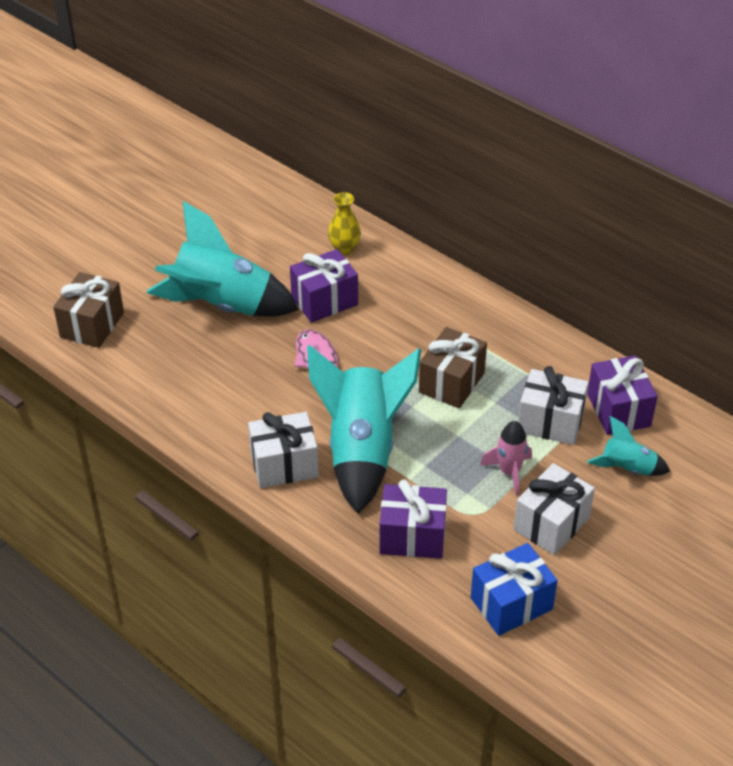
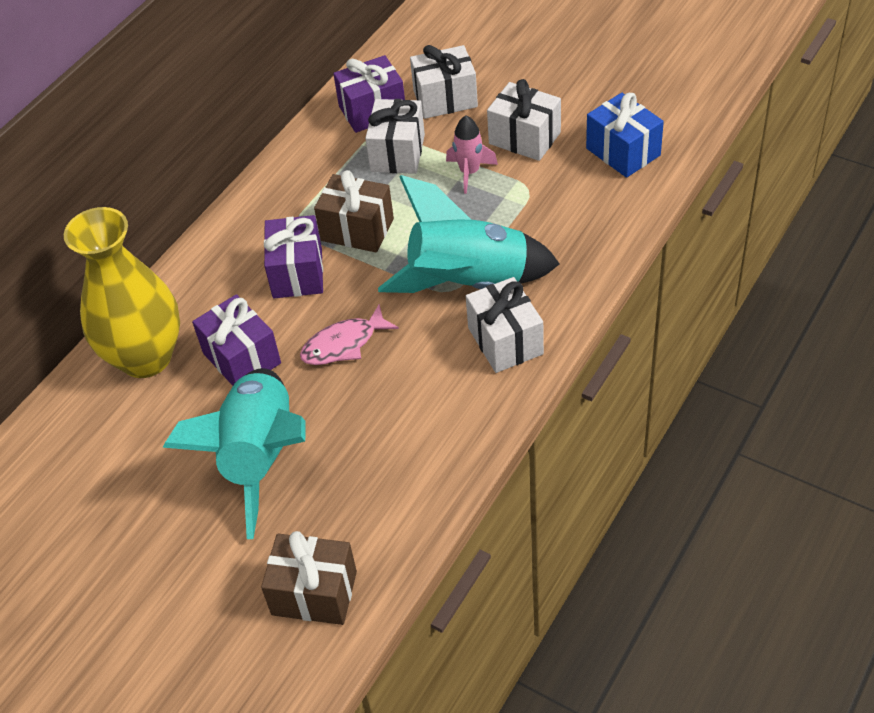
camera: 95 degrees left, 5 degrees up
yellow vase [328,192,361,255] -> yellow vase [64,207,180,378], size x2.28
purple gift [379,480,447,559] -> purple gift moved to [264,215,323,298]
turquoise rocket [587,416,670,476] -> white gift [410,45,478,119]

